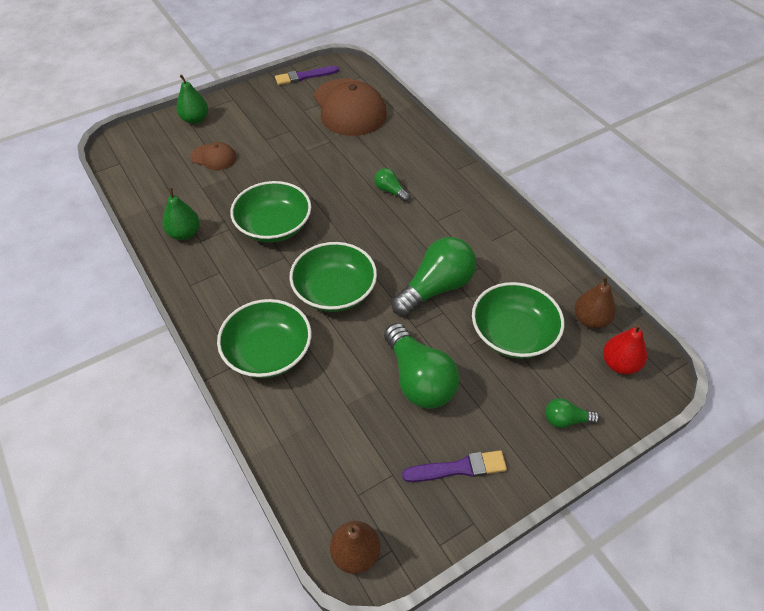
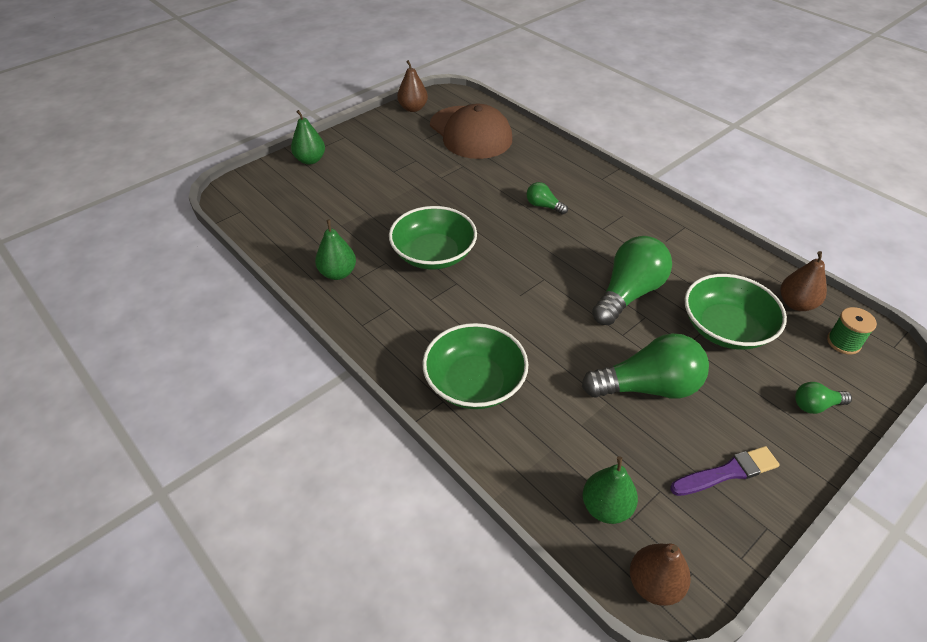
camera: 10 degrees left, 5 degrees down
brown cap [190,142,237,170] -> none
purple brush [275,66,339,85] -> brown pear [397,60,428,112]
green bowl [289,242,377,312] -> none
green light bulb [384,323,460,409] -> green light bulb turned 60 degrees counterclockwise [582,333,709,399]
red pear [603,324,647,374] -> green spool [827,307,877,355]
none -> green pear [583,456,638,524]

